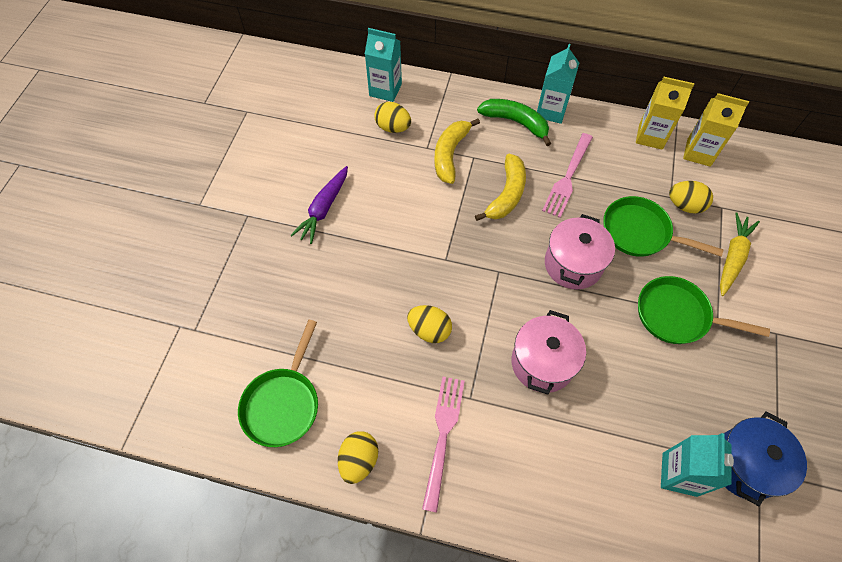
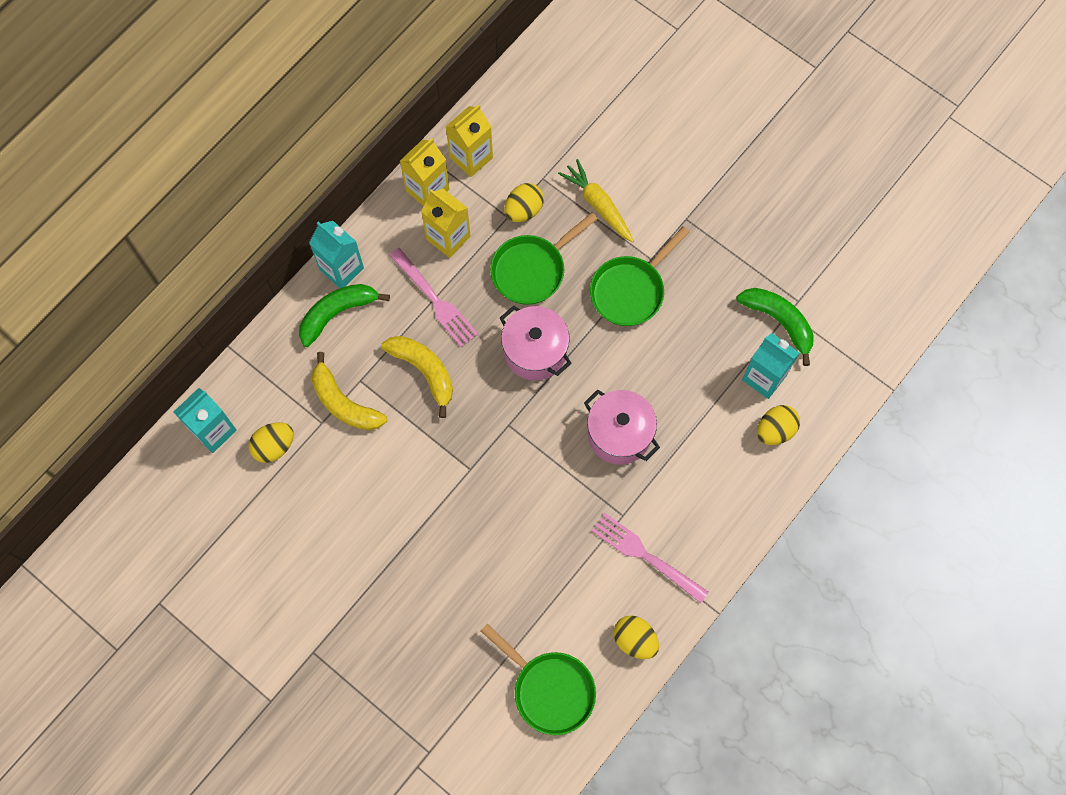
camera: 65 degrees left, 10 degrees up
purple carrot [291,166,348,244] -> none
yellow egg [407,305,452,343] -> yellow egg moved to [757,405,800,445]
blue pot [724,412,807,506] -> green banana [737,288,814,366]
none -> yellow carton [421,189,470,258]

